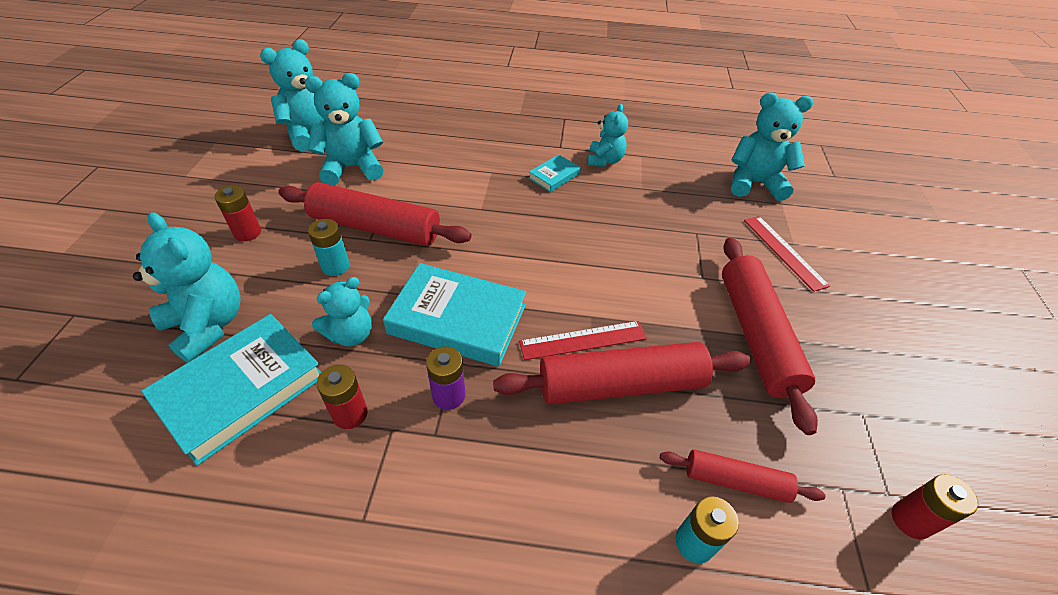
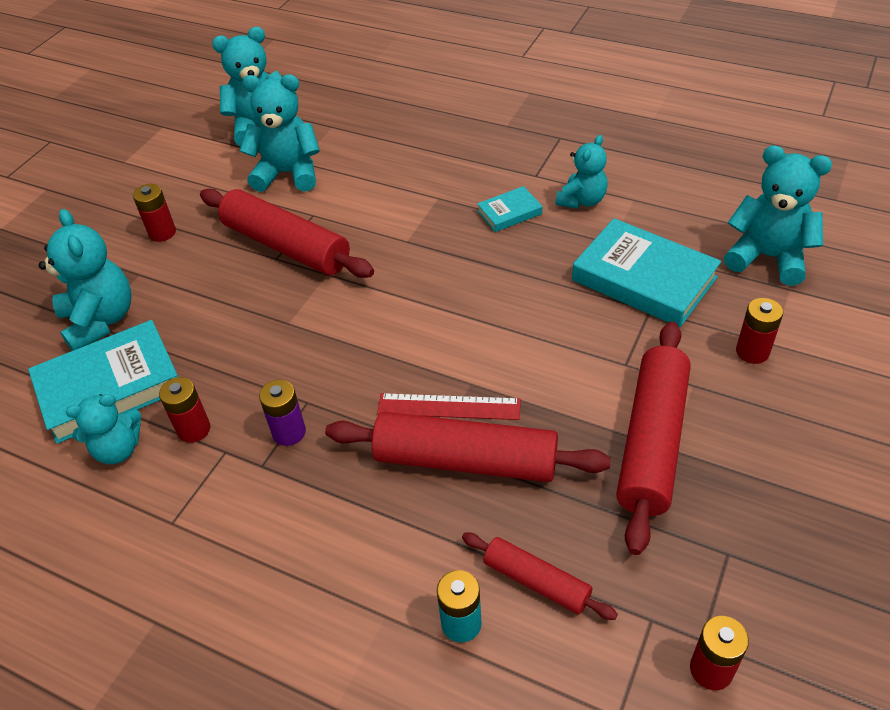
camera: 25 degrees right, 0 degrees up
turquoise battery [308,219,350,276] -> none
turquoise teddy bear [312,277,372,346] -> turquoise teddy bear moved to [65,394,141,464]
turquoise book [383,263,526,367] -> turquoise book moved to [572,218,721,327]
red ruler [744,216,830,292] -> red battery [736,298,783,364]

